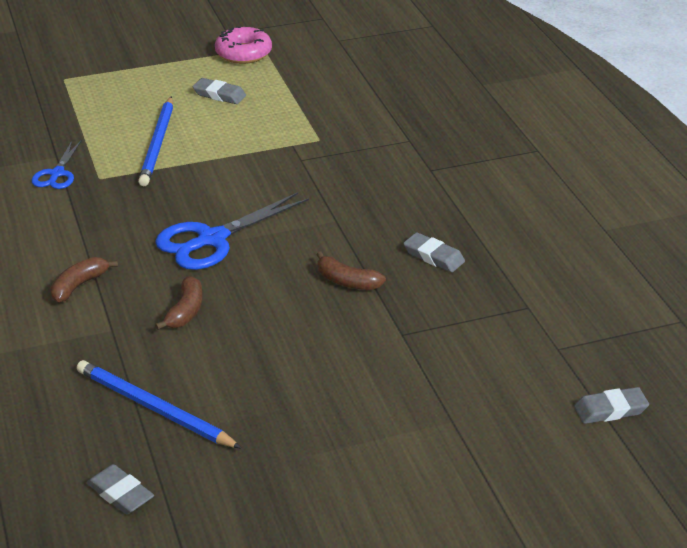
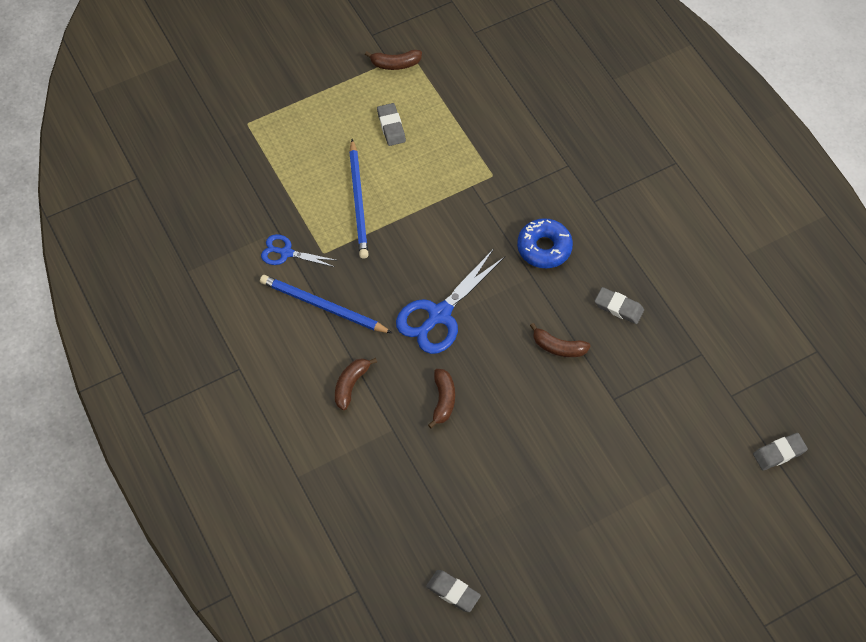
camera: 10 degrees left, 25 degrees up
blue scissors [31,140,82,189] -> blue scissors turned 105 degrees clockwise [261,234,338,267]
blue pencil [77,360,242,449] -> blue pencil moved to [260,275,392,333]
grey eraser [193,78,246,104] -> grey eraser turned 60 degrees clockwise [377,103,406,146]
pink donut [215,26,272,64] -> brown banana [365,50,422,70]
none -> blue donut [517,218,573,268]

